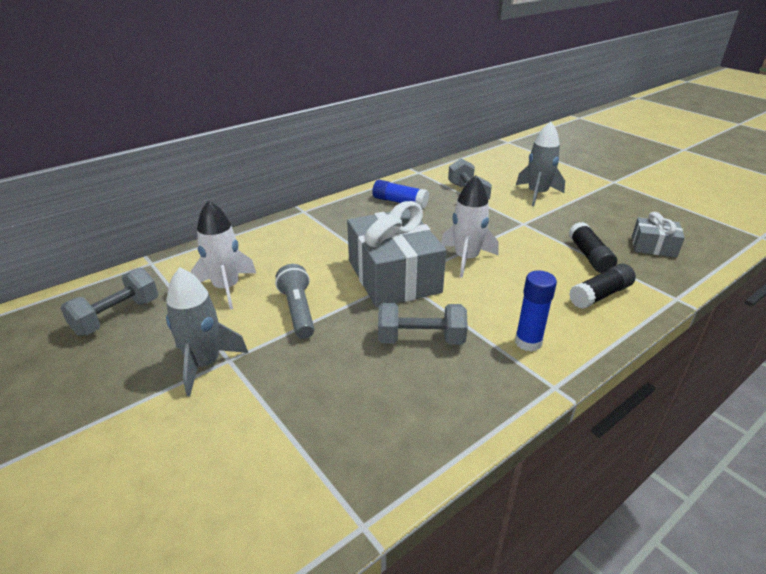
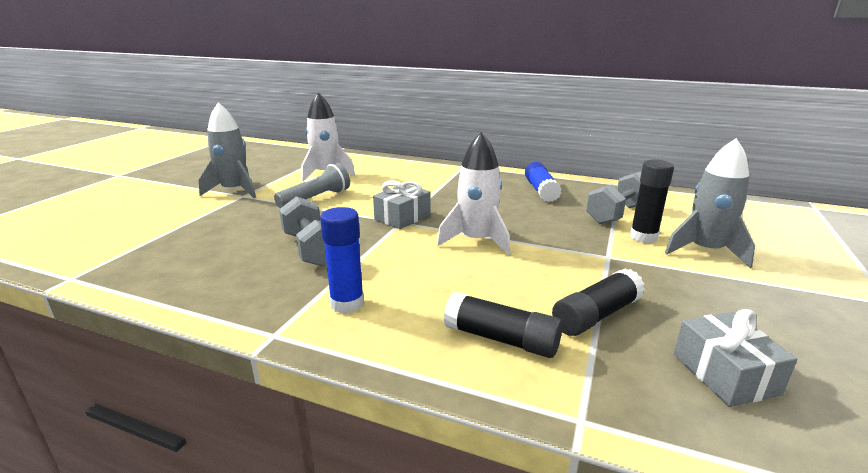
camera: 60 degrees right, 10 degrees down
grey dumbbell [60,268,158,336] -> none
grey gift [347,201,446,307] -> grey gift [373,180,431,229], size x0.50
none -> black glue stick [630,160,674,243]

